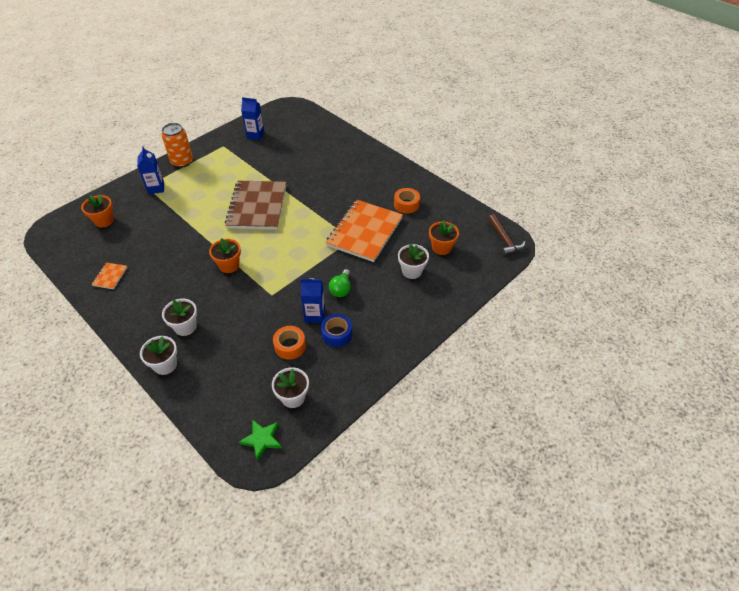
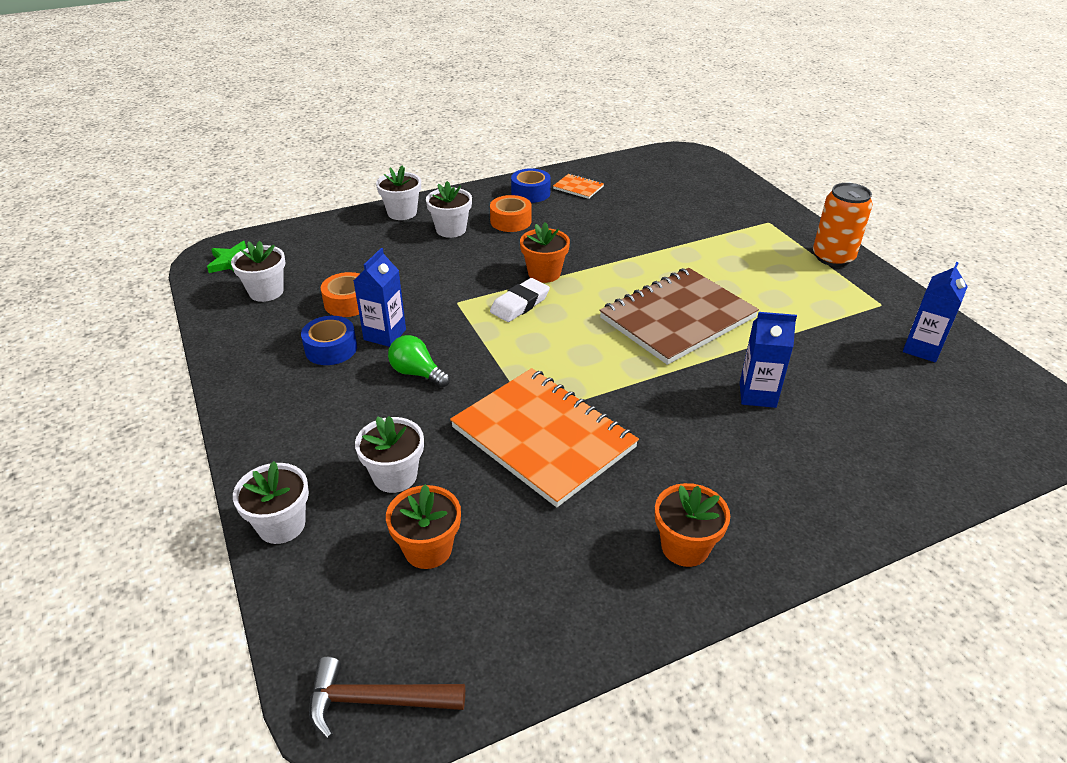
camera: 110 degrees right, 10 degrees down
orange flower pot [81,194,114,228] -> orange flower pot moved to [655,483,730,567]
blue carton [137,146,164,194] -> blue carton moved to [740,312,797,408]
brown notebook [225,181,286,230] -> brown notebook turned 60 degrees counterclockwise [599,268,759,365]
orange tape [394,188,420,214] -> orange tape moved to [490,195,532,232]
none -> white flower pot [233,461,309,544]
none -> white eraser [490,278,550,322]
none -> blue tape [511,168,551,203]

